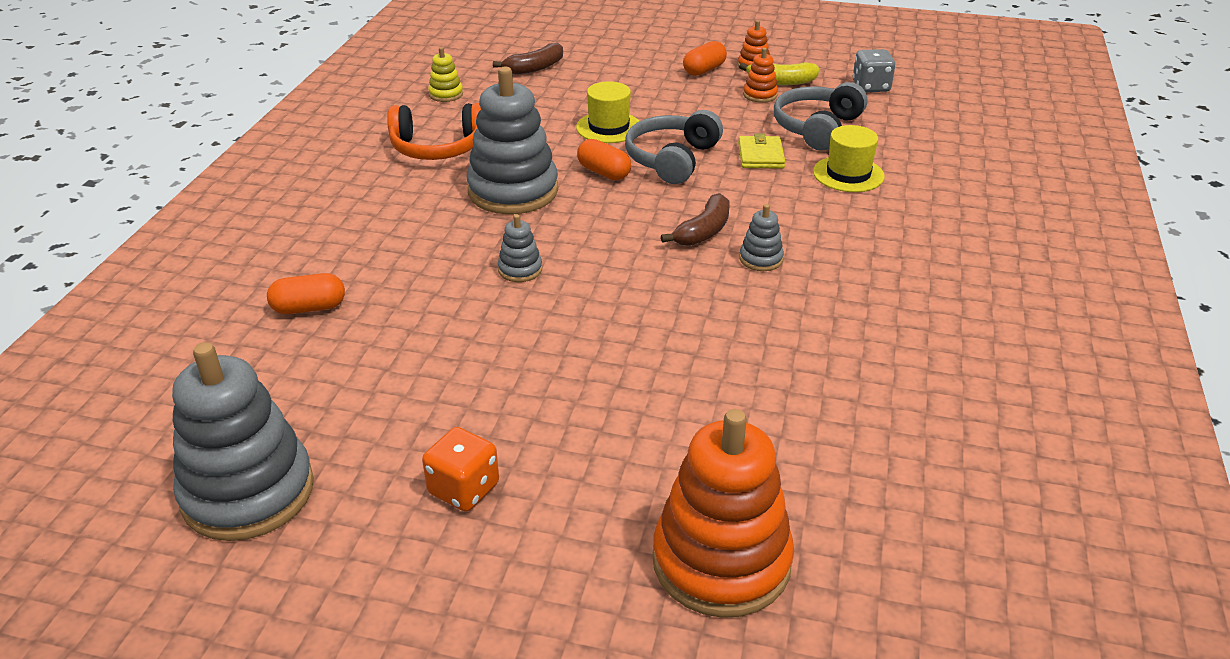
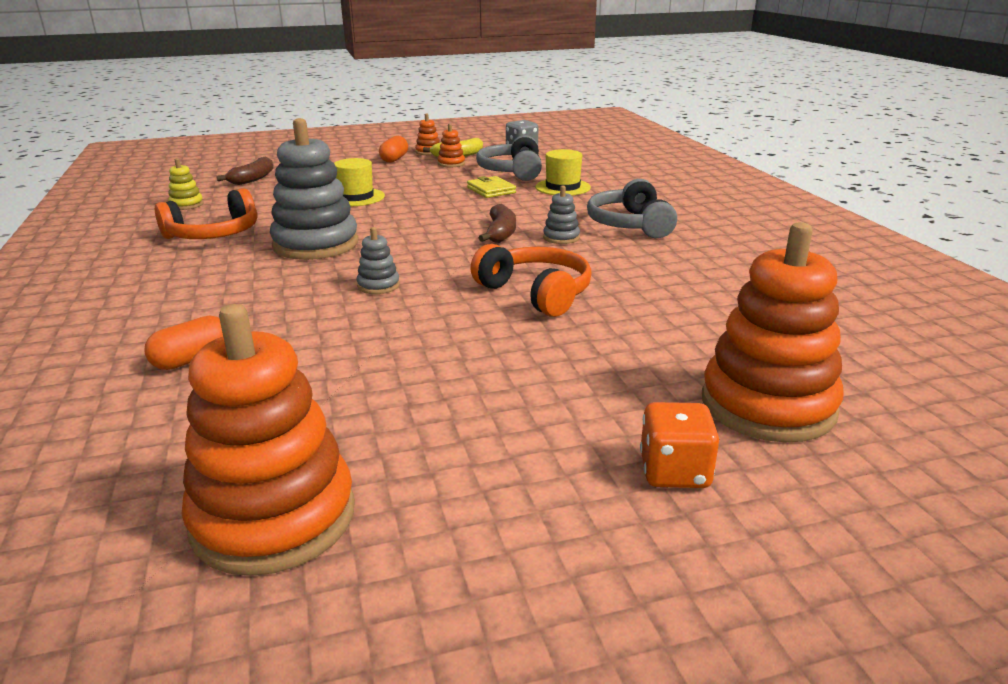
camera: 30 degrees left, 10 degrees down
grey stacking toy [172,342,314,541] -> orange stacking toy [182,304,355,576]
orange dice [422,427,499,512] -> orange dice moved to [640,402,719,488]
orange capsule [577,139,631,180] -> none
grey headphones [625,110,723,184] -> grey headphones moved to [587,179,677,238]
none -> orange headphones [470,244,592,317]

